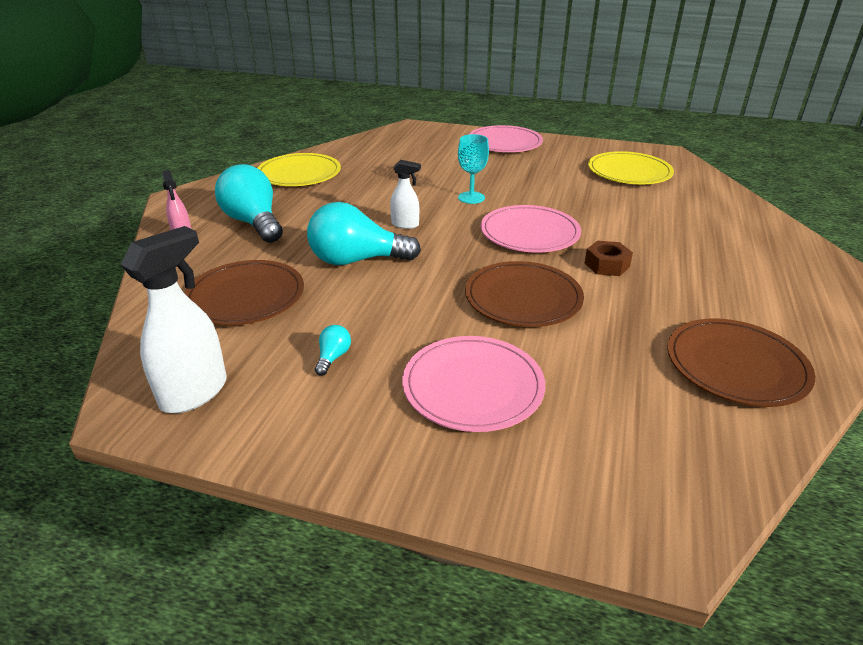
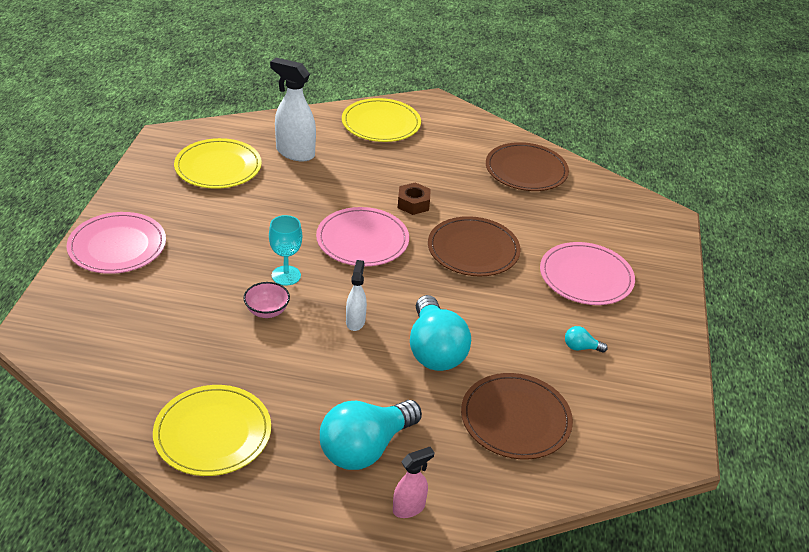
camera: 100 degrees left, 5 degrees up
white spray bottle [121,226,227,413] -> white spray bottle moved to [270,57,316,162]
none -> pink bowl [243,282,290,318]
none -> yellow plate [342,98,421,142]

